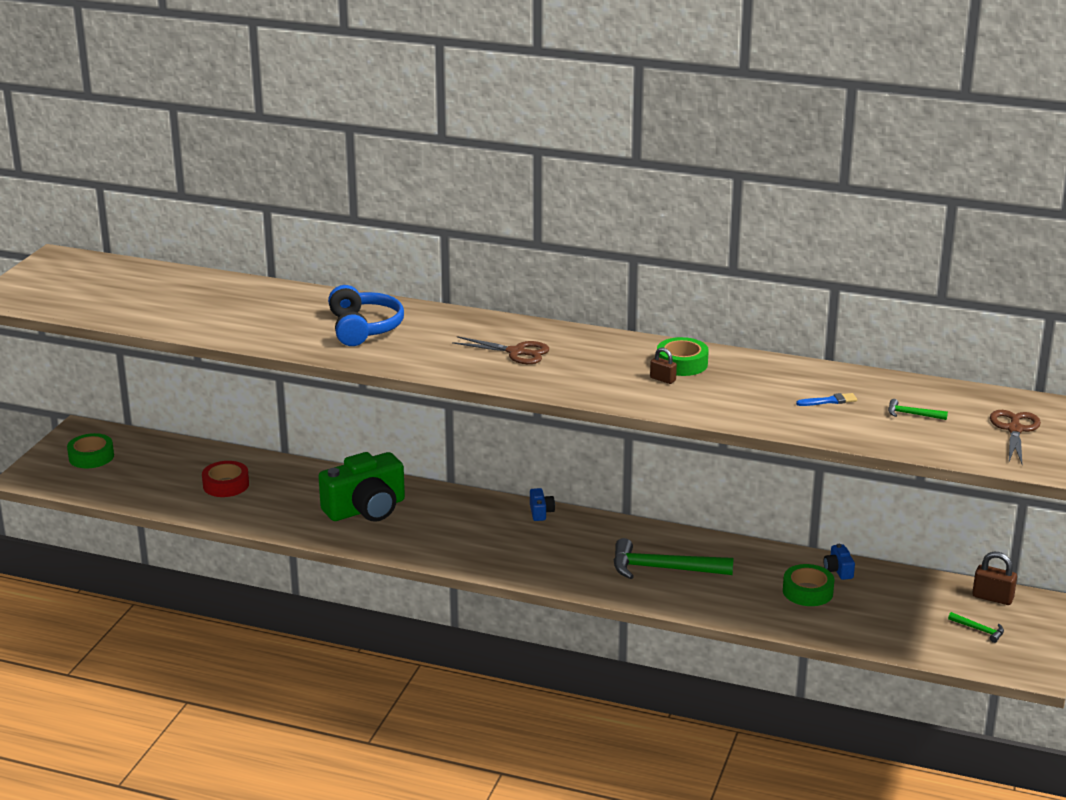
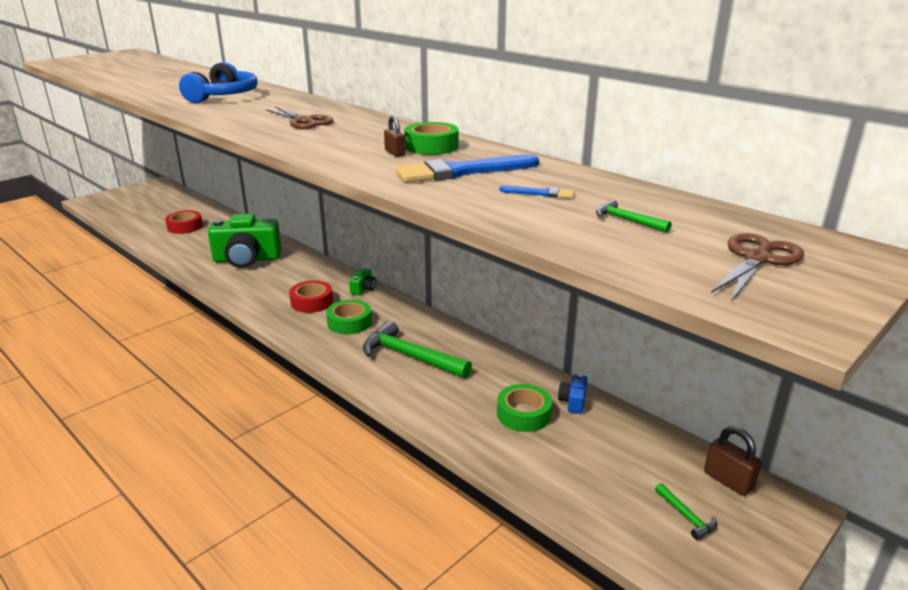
camera: 25 degrees right, 0 degrees up
green tape [67,433,114,468] -> green tape moved to [326,300,372,334]
blue camera [530,488,555,521] -> green camera [349,268,376,295]
none -> red tape [289,281,333,313]
none -> blue brush [396,154,539,182]

